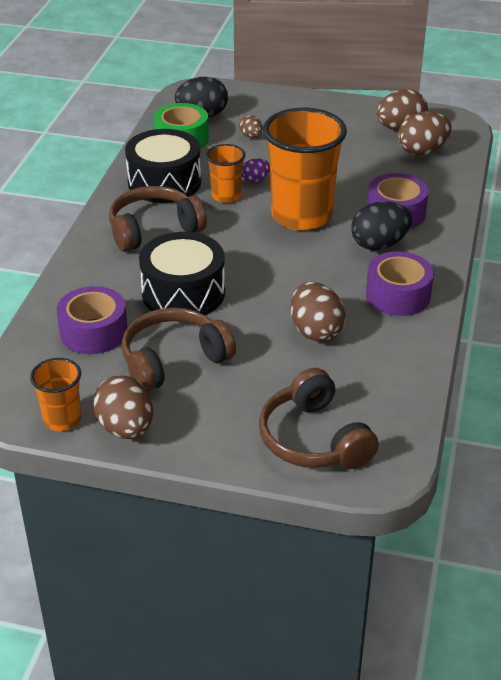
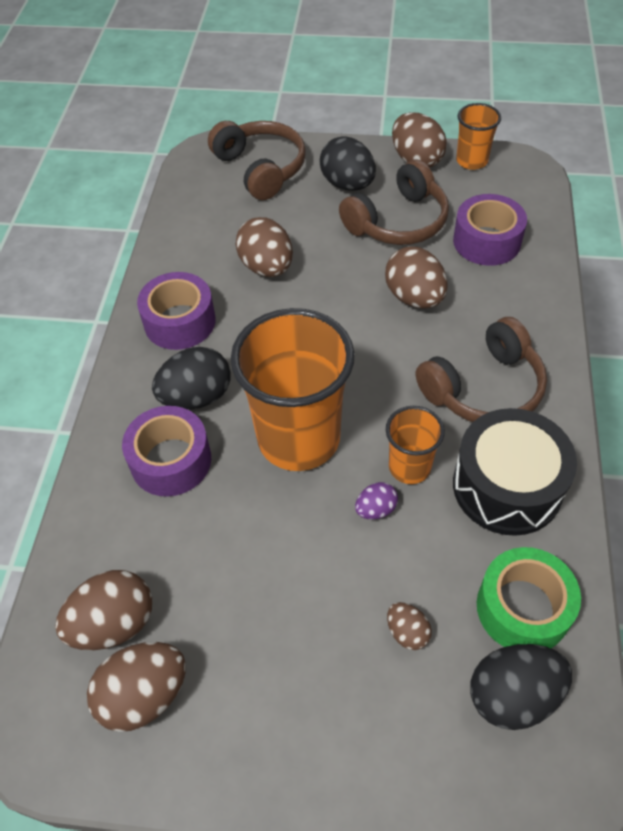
camera: 175 degrees right, 15 degrees up
black drum [139,232,225,315] -> brown egg [385,247,448,308]
none -> black egg [320,136,376,191]

